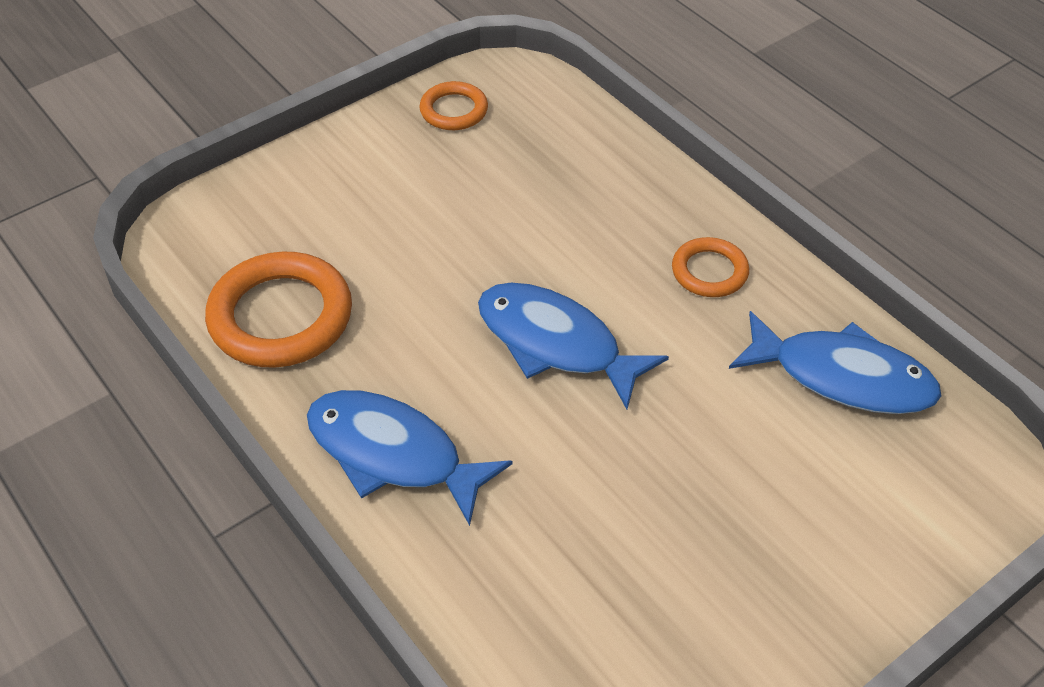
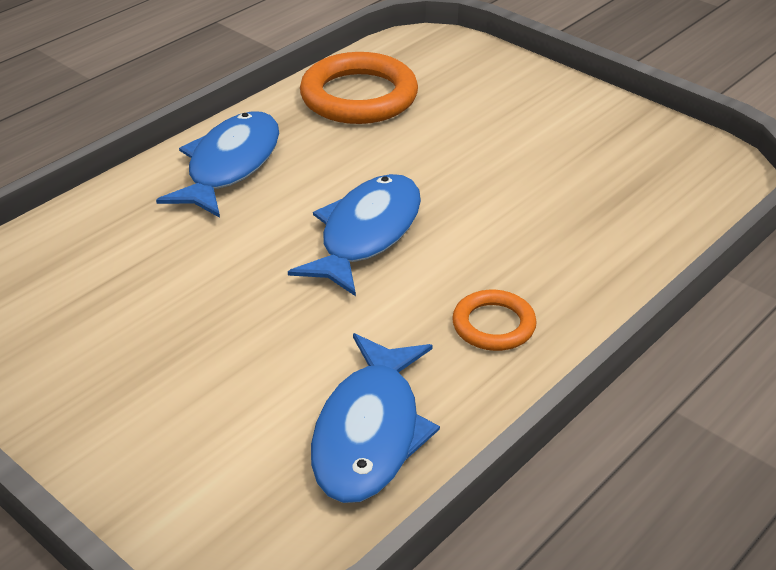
camera: 80 degrees right, 10 degrees down
orange ring [419,81,488,130] -> none

